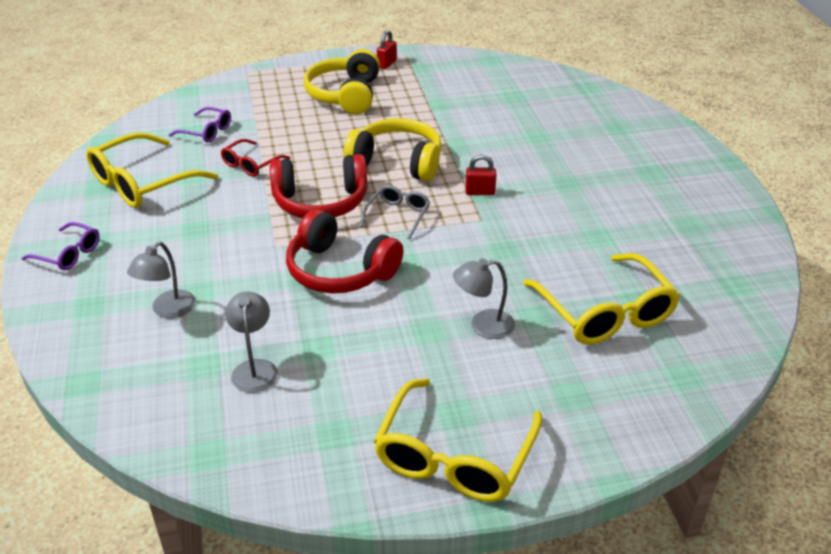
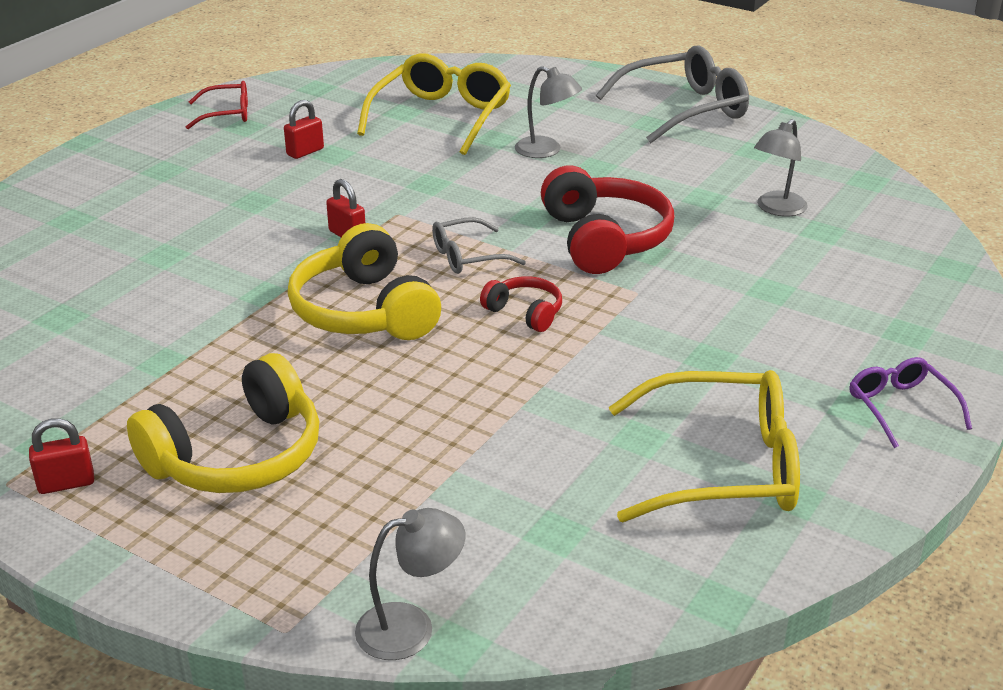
camera: 135 degrees left, 5 degrees down
grey lamp [127,242,196,318] -> grey lamp moved to [355,508,466,660]
purple glasses [169,107,231,143] -> none
red glasses [221,139,290,177] -> red glasses moved to [186,81,248,129]
red headphones [270,154,367,218] -> red headphones [480,276,562,332], size x0.51
yellow glasses [374,378,542,502] -> grey glasses [596,45,749,143]
none -> red padlock [284,100,324,159]

